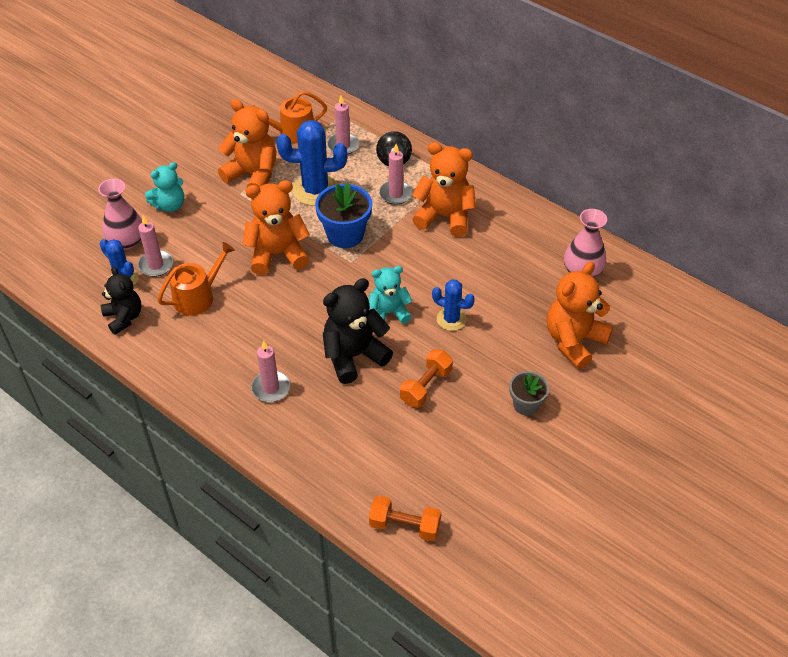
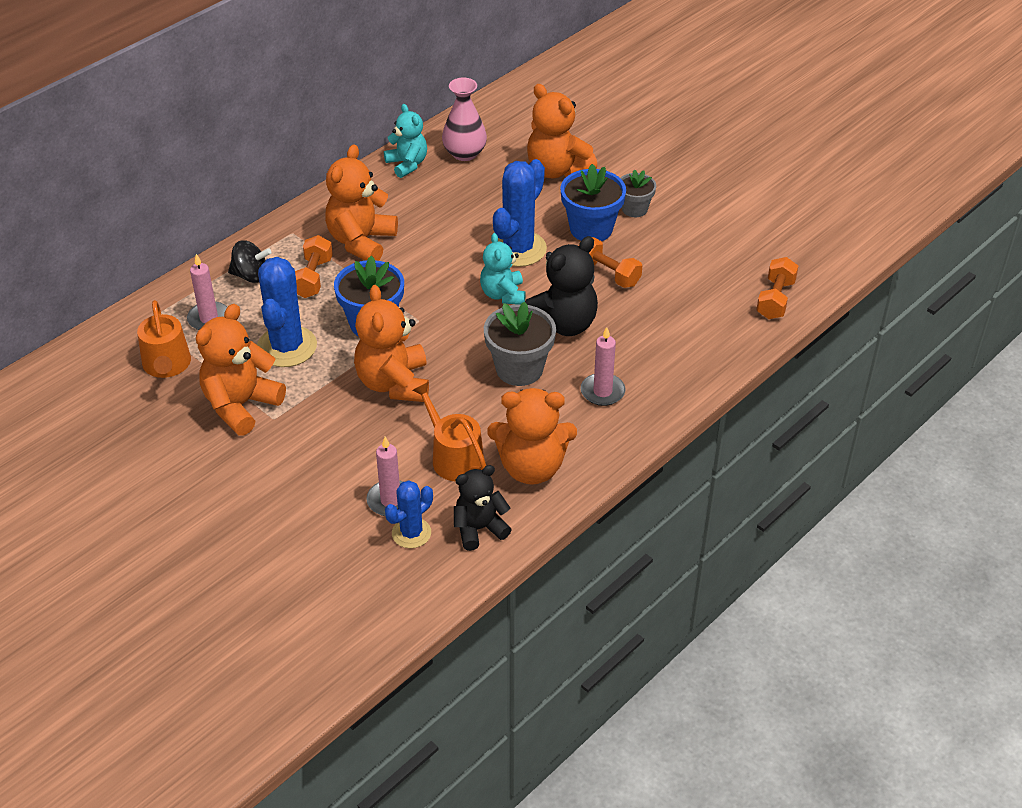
camera: 85 degrees left, 5 degrees down
pink vase [98,178,142,250] -> none
turquoise teddy bear [145,162,184,212] -> turquoise teddy bear moved to [384,104,427,178]
black teddy bear [323,278,393,384] -> black teddy bear turned 105 degrees counterclockwise [525,236,598,336]
pink candle [379,144,413,205] -> orange dumbbell [295,235,333,298]
blue cactus [432,279,475,331] -> blue cactus [493,159,547,267], size x1.70
none -> grey flower pot [484,302,556,386]
none -> orange teddy bear [487,388,577,485]
none -> blue flower pot [560,164,626,241]

